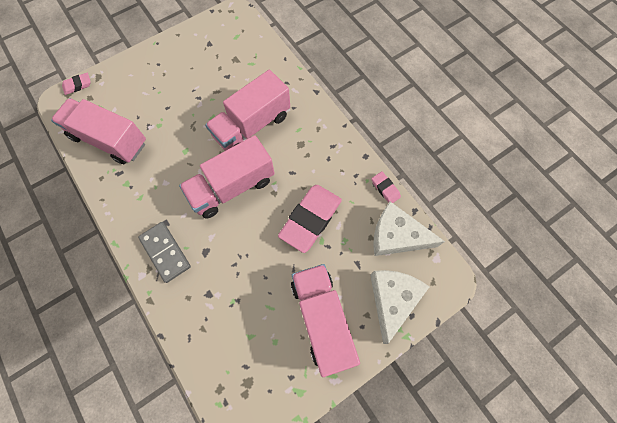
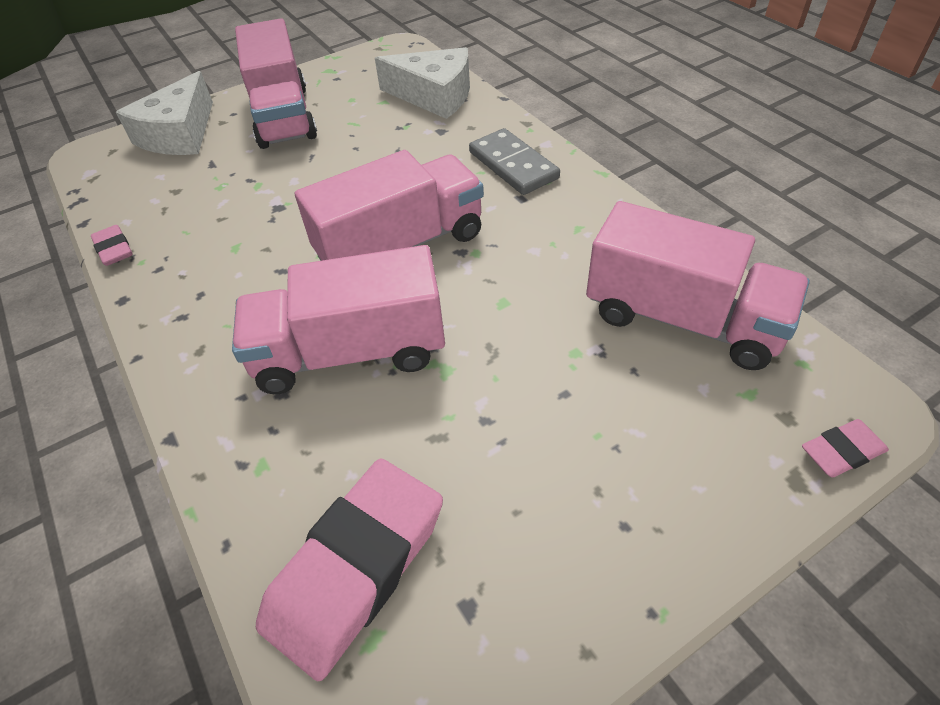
camera: 175 degrees left, 20 degrees down
pink truck [205,70,290,151] -> pink truck turned 150 degrees counterclockwise [232,245,445,394]
pink eraser [278,185,342,253] -> pink eraser moved to [256,459,443,681]
white cheese [373,202,445,256] -> white cheese moved to [375,47,470,119]

